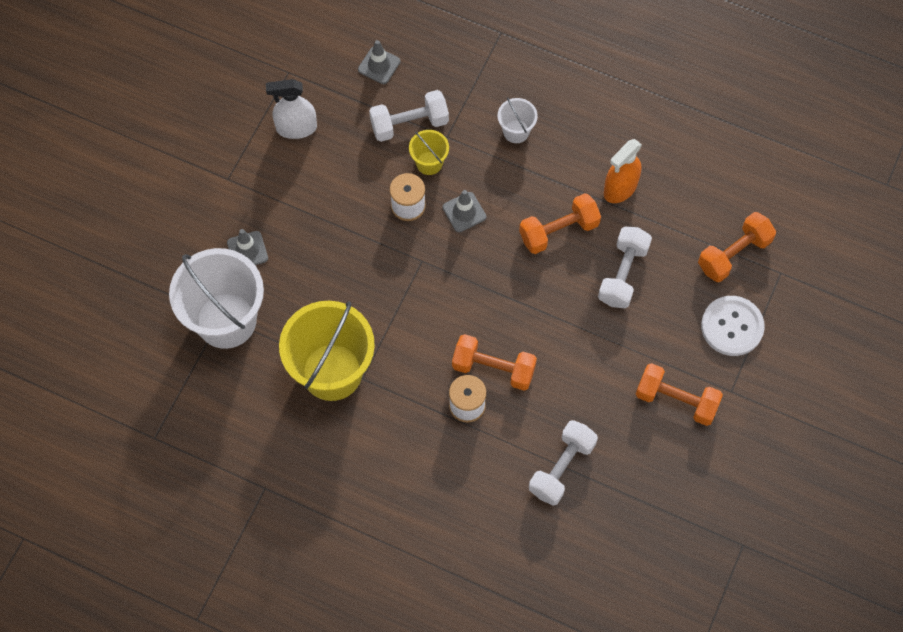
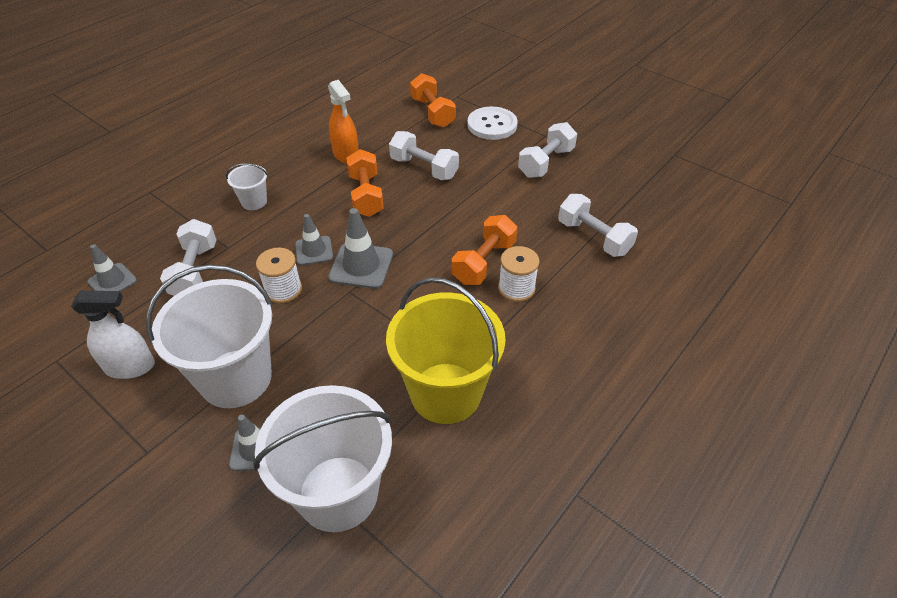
camera: 75 degrees left, 20 degrees down
white spray bottle [266,79,317,139] -> white spray bottle turned 105 degrees counterclockwise [71,291,155,379]
yellow bucket [409,130,449,175] -> none
orange dumbbell [636,363,723,426] -> white dumbbell [518,122,577,178]
none -> white bucket [146,265,273,408]
none -> grey traffic cone [328,208,393,289]

